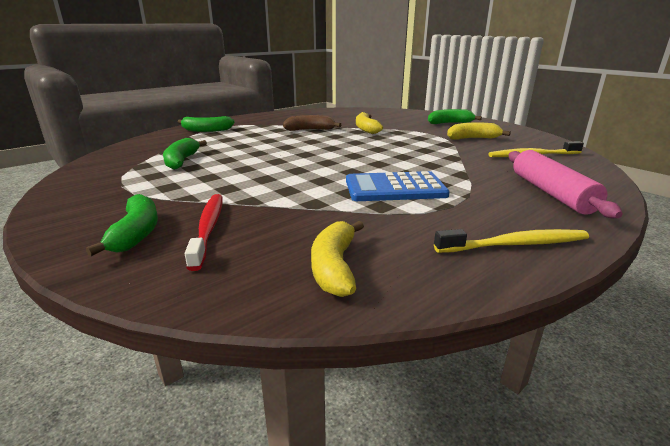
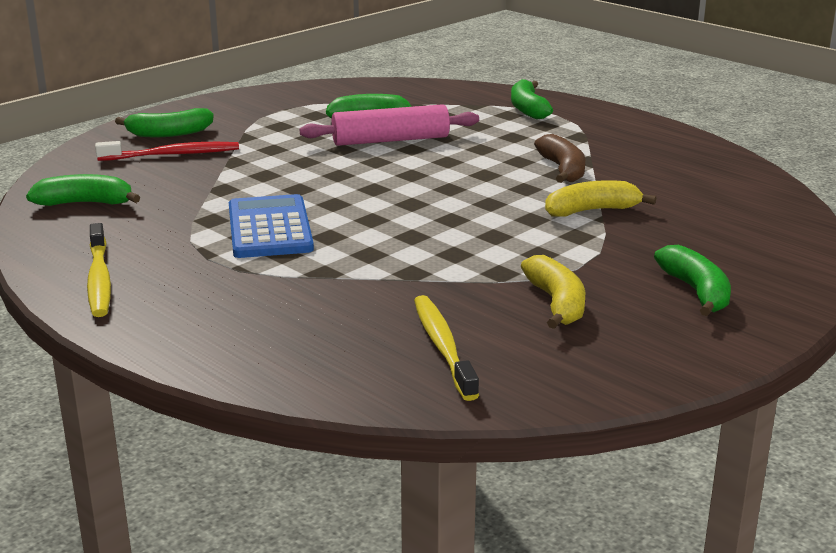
camera: 85 degrees right, 0 degrees up
yellow banana [311,221,364,297] -> green banana [26,174,140,206]
pink rolling pin [509,150,623,218] -> pink rolling pin moved to [300,104,479,146]

